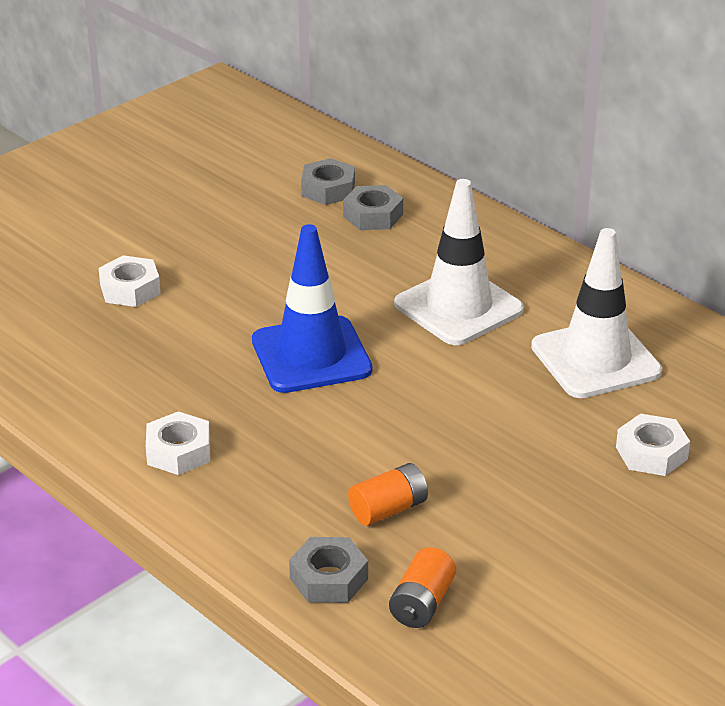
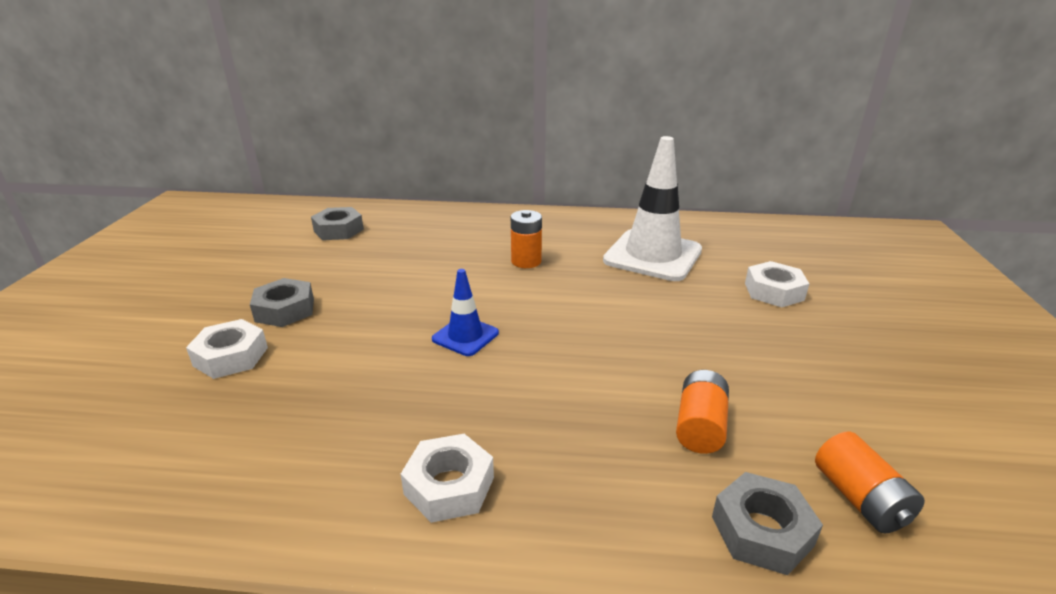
camera: 40 degrees left, 5 degrees down
blue traffic cone [252,224,372,393] -> blue traffic cone [432,269,499,356], size x0.51
grey nut [343,185,403,230] -> grey nut moved to [250,278,314,327]
white traffic cone [394,179,524,345] -> orange battery [511,210,542,268]

